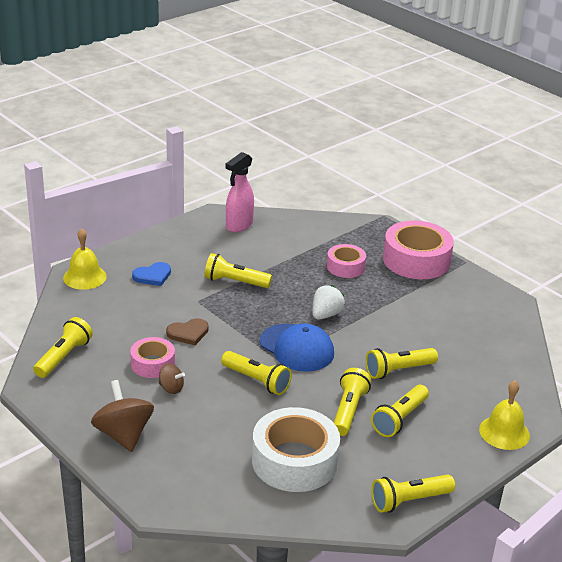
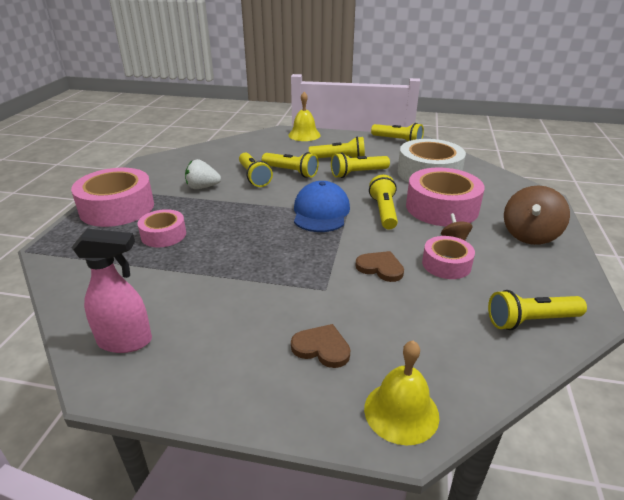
camera: 125 degrees left, 0 degrees up
blue heart [132,262,171,286] -> brown heart [291,324,350,368]
yellow flashlight [205,253,272,288] -> yellow flashlight moved to [239,153,273,187]
white strawberry [312,285,345,320] -> white strawberry moved to [185,159,221,189]
none -> pink tape [406,167,485,226]

